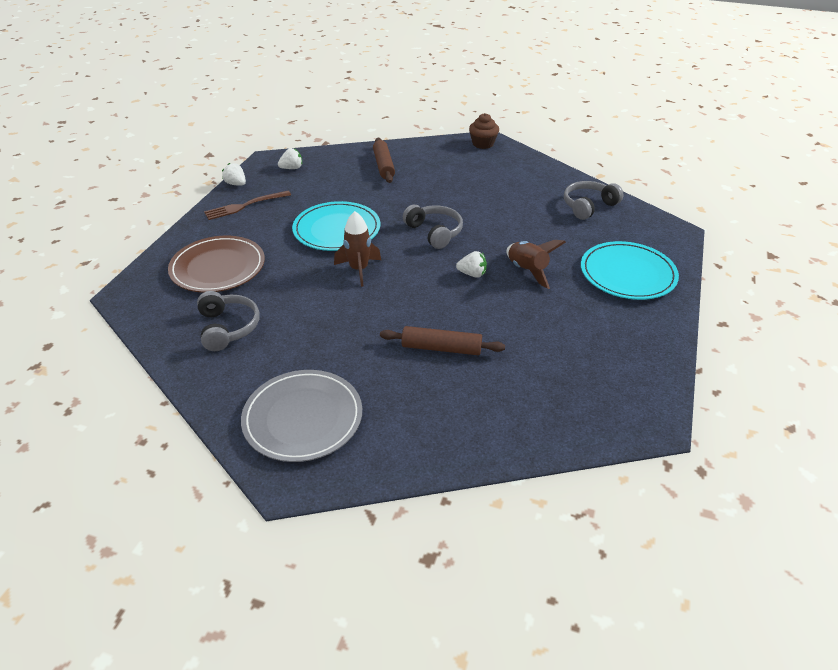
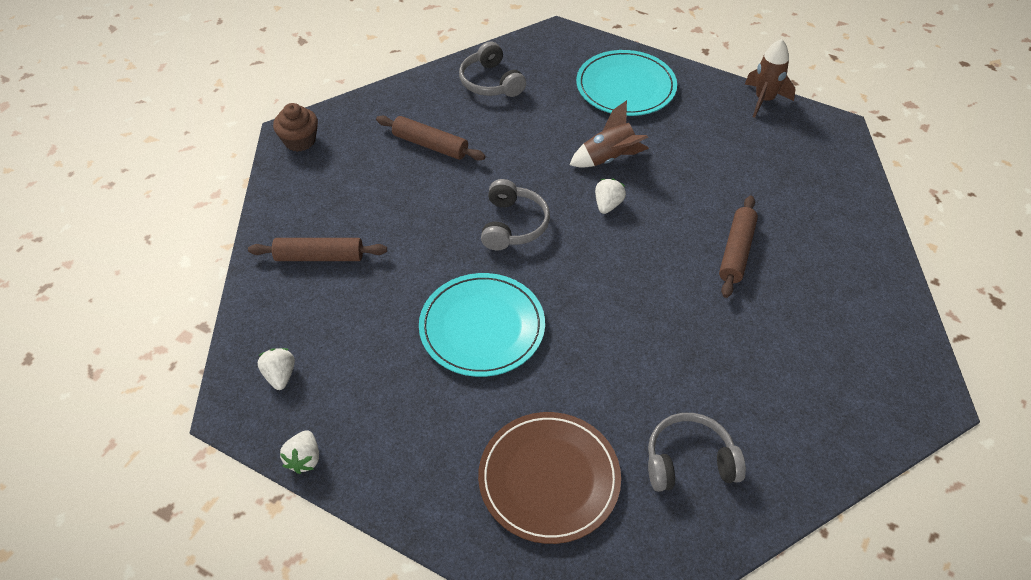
camera: 80 degrees left, 10 degrees up
brown fork [204,190,291,220] -> none
white strawberry [222,163,246,186] -> white strawberry turned 45 degrees counterclockwise [280,430,319,474]
grey plate [241,370,362,462] -> none
brown rocket [334,211,381,287] -> brown rocket moved to [745,39,795,118]
grey headphones [403,205,463,249] -> grey headphones turned 120 degrees clockwise [481,179,550,250]
none -> brown rolling pin [376,116,485,160]

